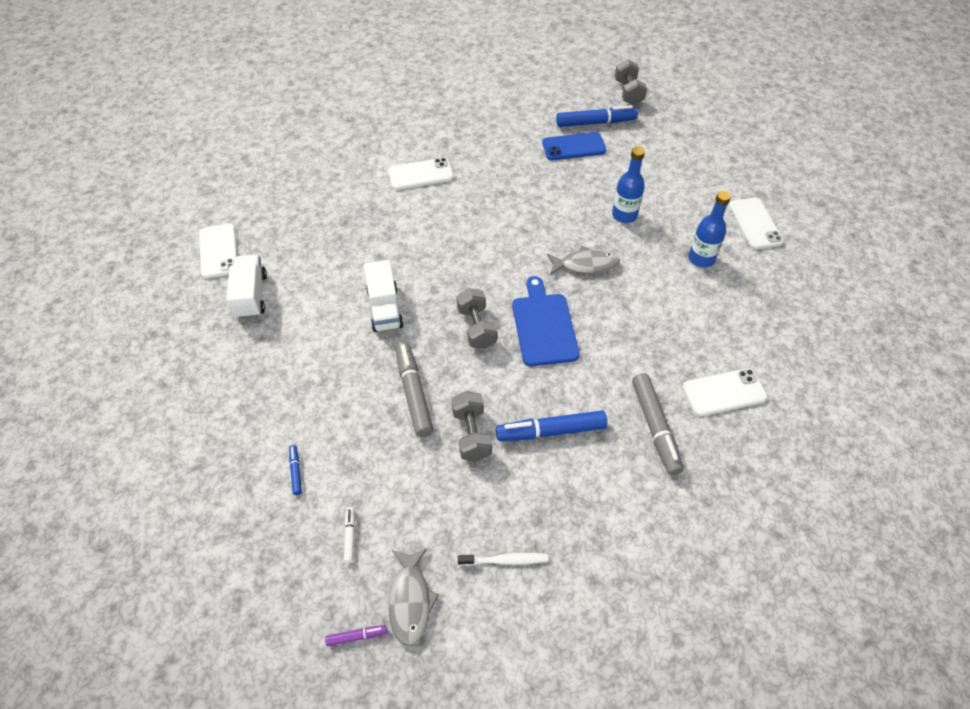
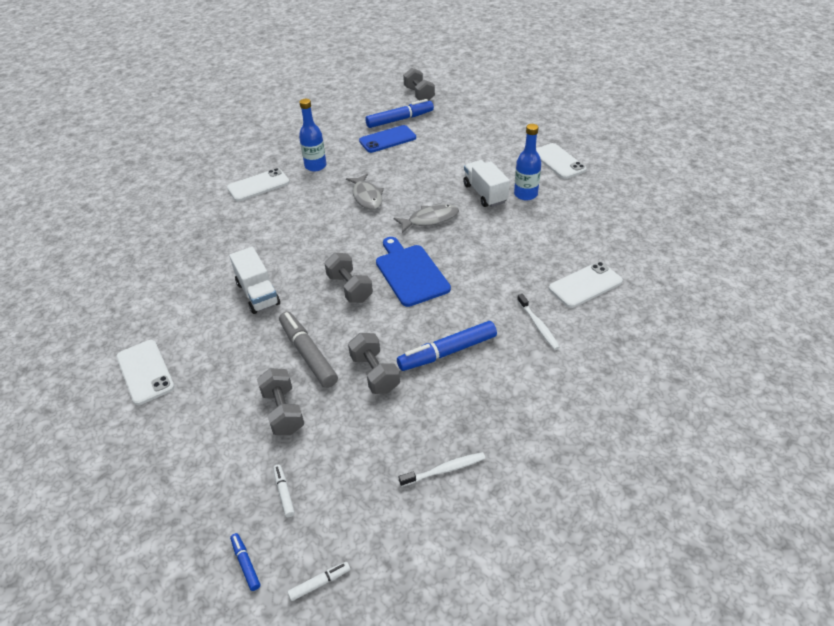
camera: 15 degrees left, 10 degrees down
white phone [199,223,237,279] -> white phone moved to [116,340,175,405]
white truck [227,255,267,319] -> white truck moved to [463,160,510,207]
blue marker [289,445,302,495] -> blue marker moved to [230,533,260,591]
purple marker [325,625,387,646] -> white marker [288,562,350,601]
grey fish [388,548,439,646] -> grey fish moved to [346,173,384,210]
blue bottle [612,146,645,223] -> blue bottle moved to [299,99,327,172]
grey marker [632,373,684,475] -> white toothbrush [517,294,560,350]
none -> grey dumbbell [257,368,304,435]

